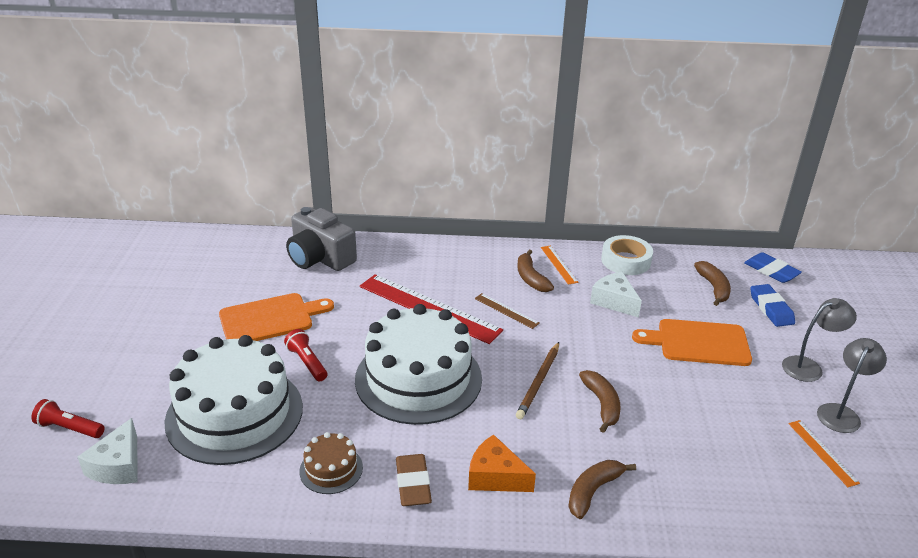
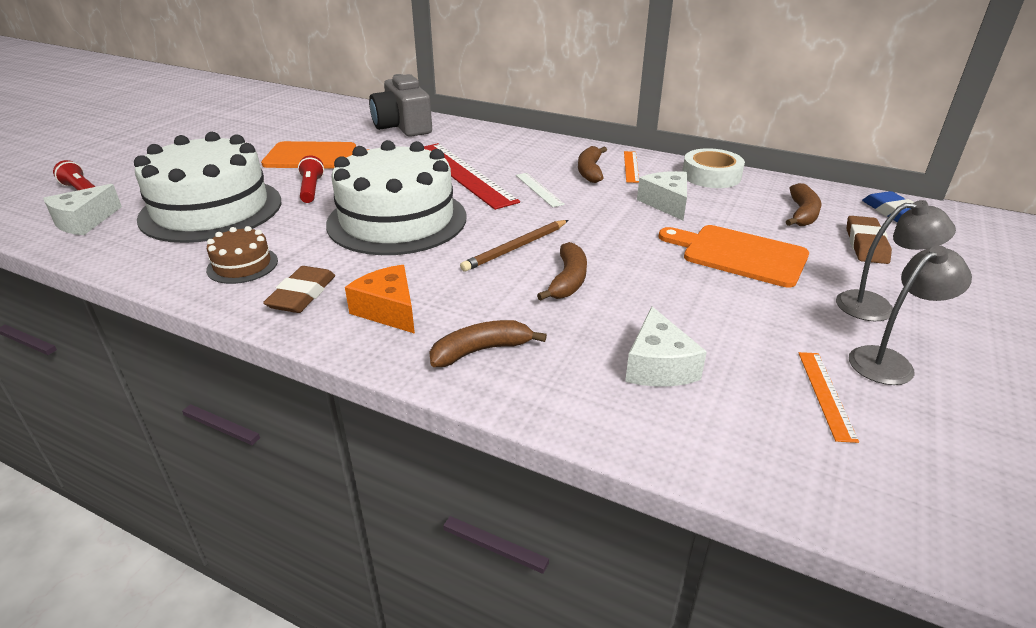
camera: 25 degrees right, 0 degrees up
brown ruler [475,293,540,329] -> white ruler [516,173,565,207]
blue eraser [750,284,795,327] -> brown eraser [846,216,892,264]
none -> white cheese [625,306,707,387]

